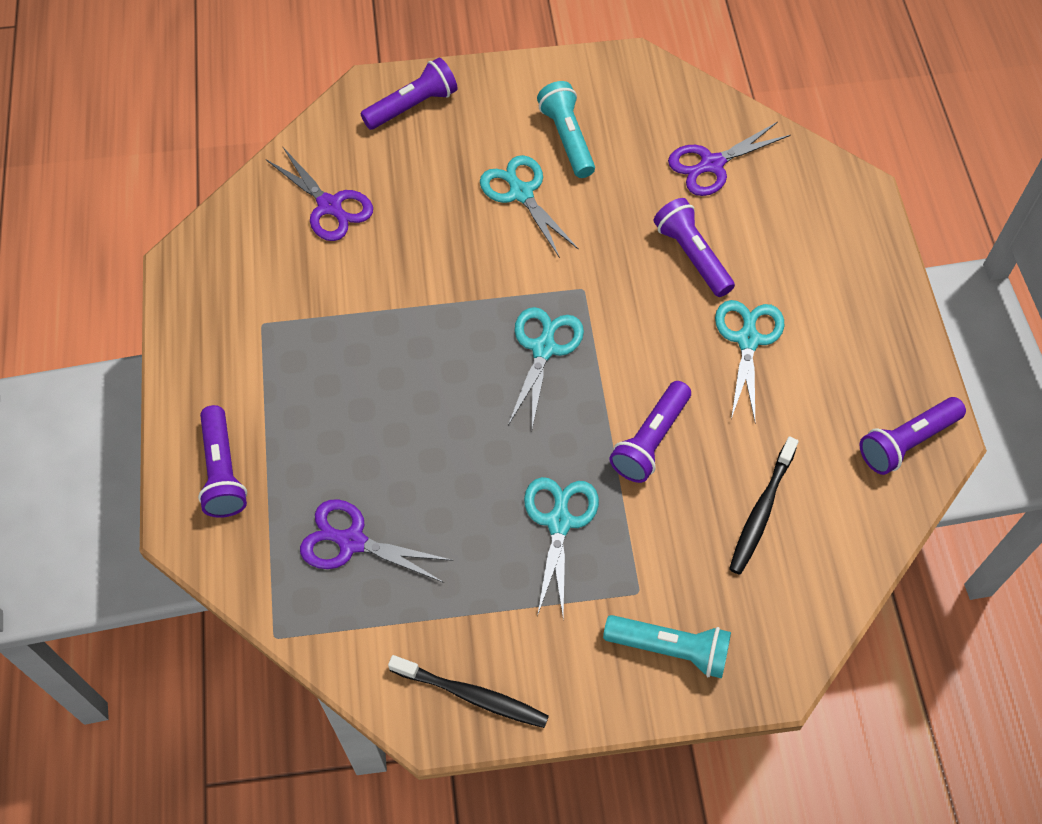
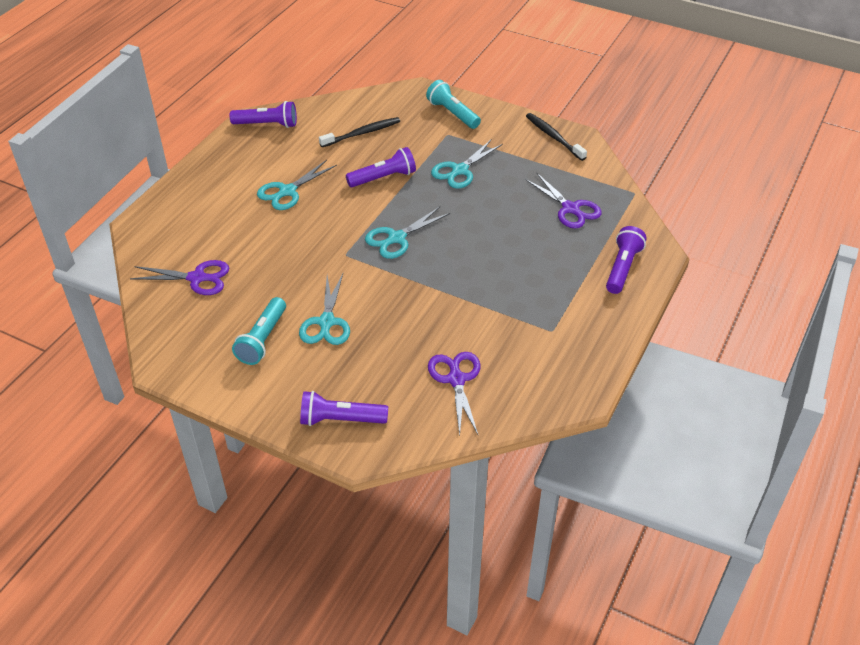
camera: 145 degrees left, 15 degrees down
purple flashlight [654,198,735,297] -> none

